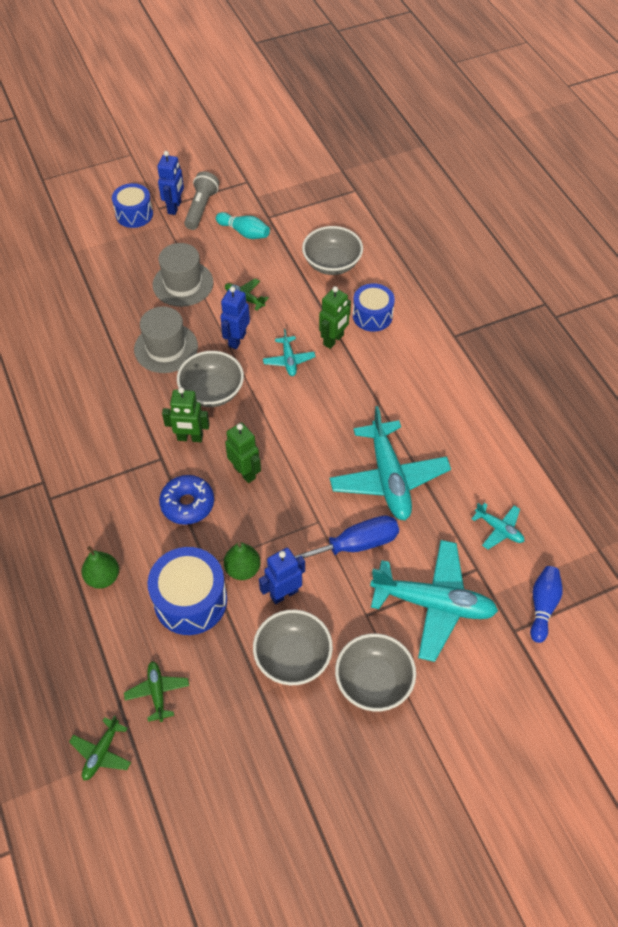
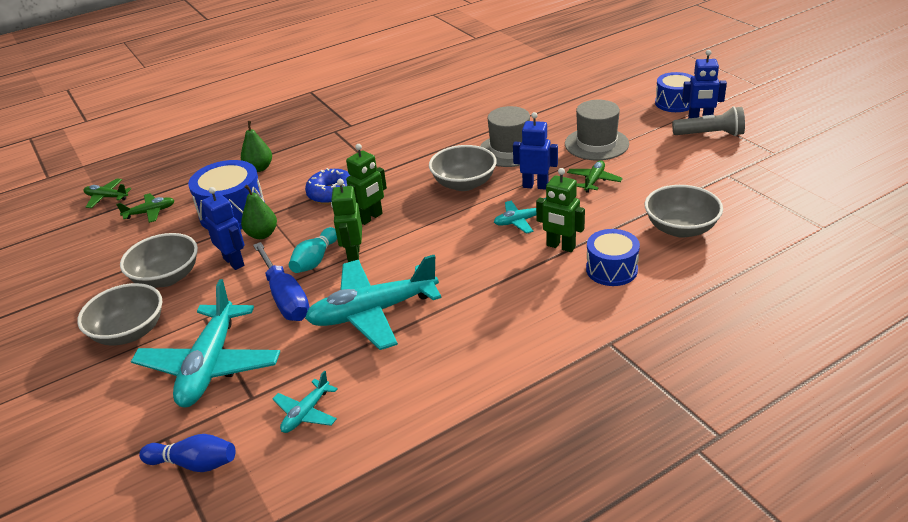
camera: 85 degrees right, 20 degrees down
green robot [162,387,210,442] -> green robot moved to [331,179,362,262]
turquoise bowling pin [216,212,270,239] -> turquoise bowling pin moved to [289,227,337,273]

